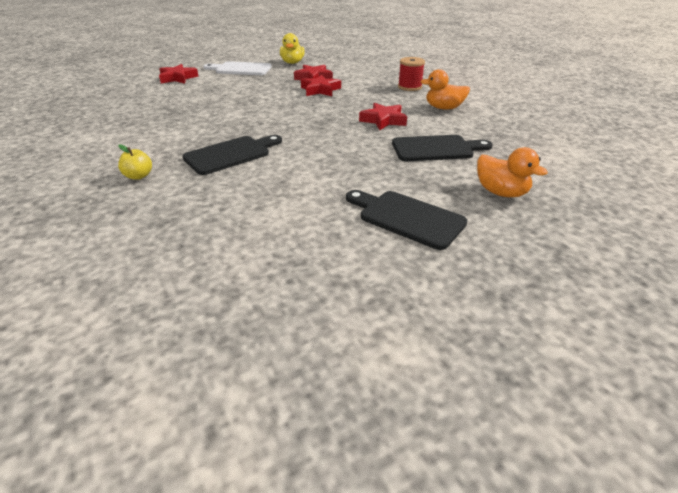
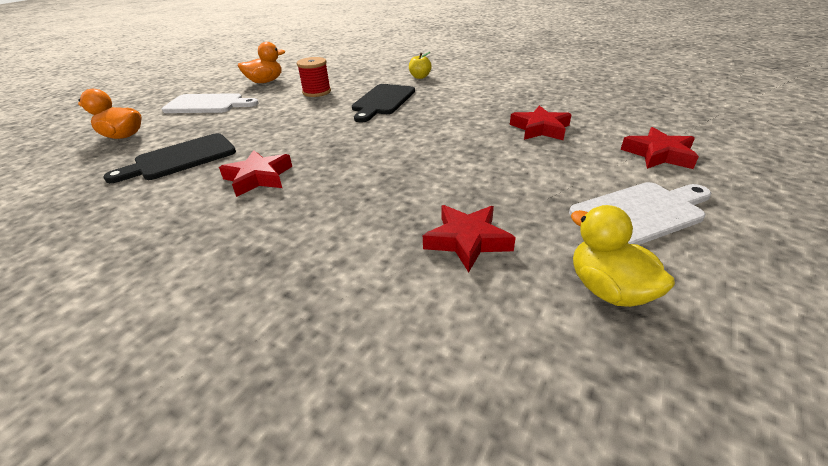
camera: 150 degrees right, 0 degrees up
red star [301,75,341,96] -> red star moved to [510,105,572,140]
black cutting board [346,190,467,250] -> white cutting board [162,93,258,113]
red spool [398,57,425,91] -> red spool moved to [297,57,331,97]
orange duck [420,69,470,110] -> orange duck moved to [238,42,285,83]

